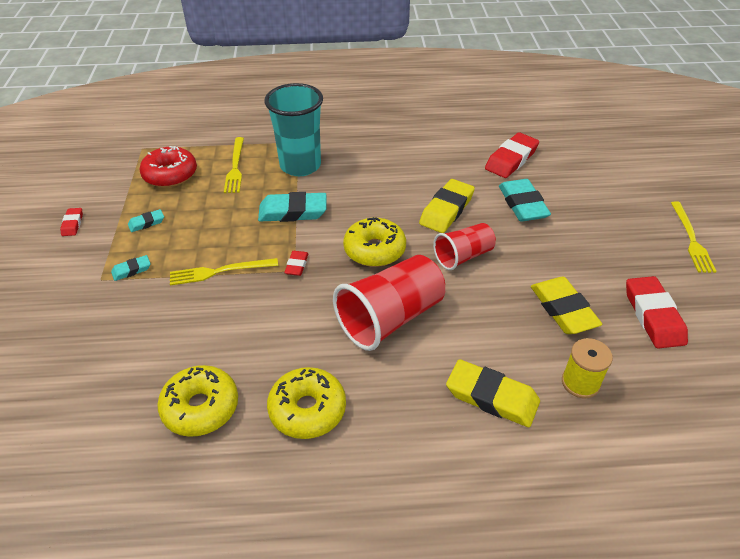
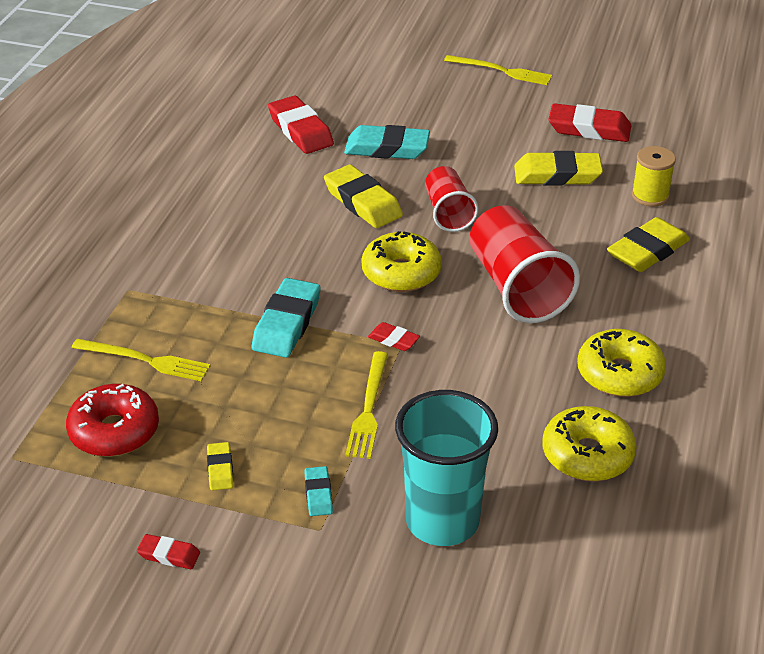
camera: 70 degrees left, 5 degrees down
turquoise eraser [128,209,164,232] -> yellow eraser [207,442,233,491]
turquoise cup [265,83,323,176] -> turquoise cup moved to [395,390,498,546]

